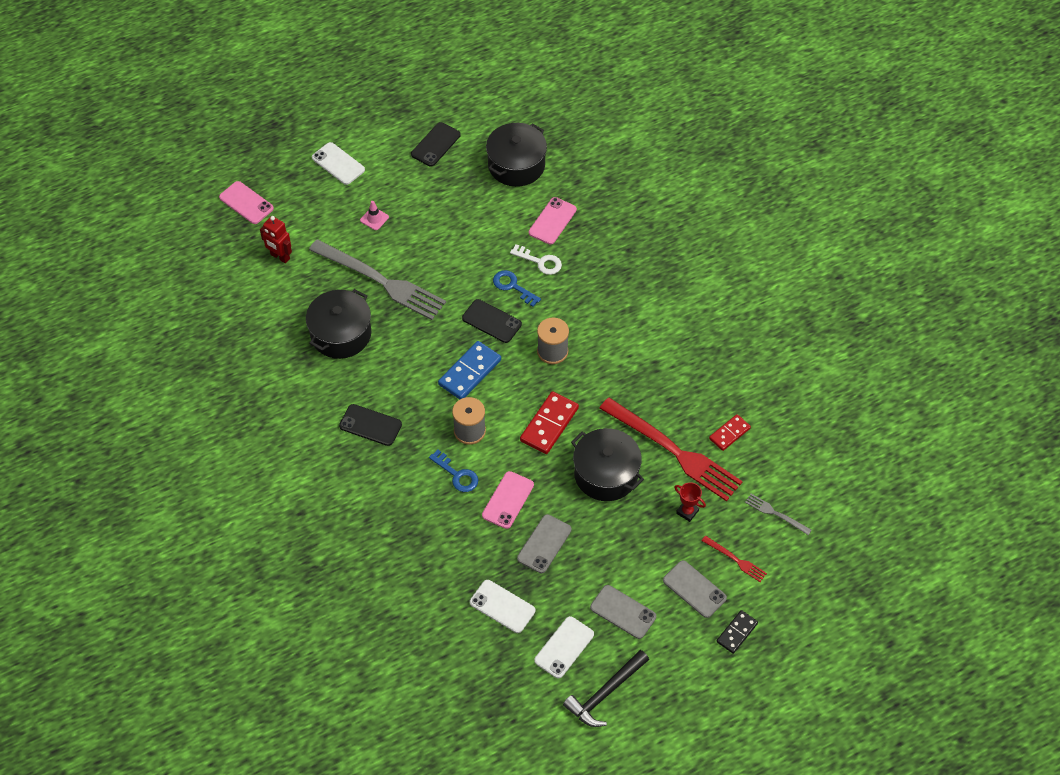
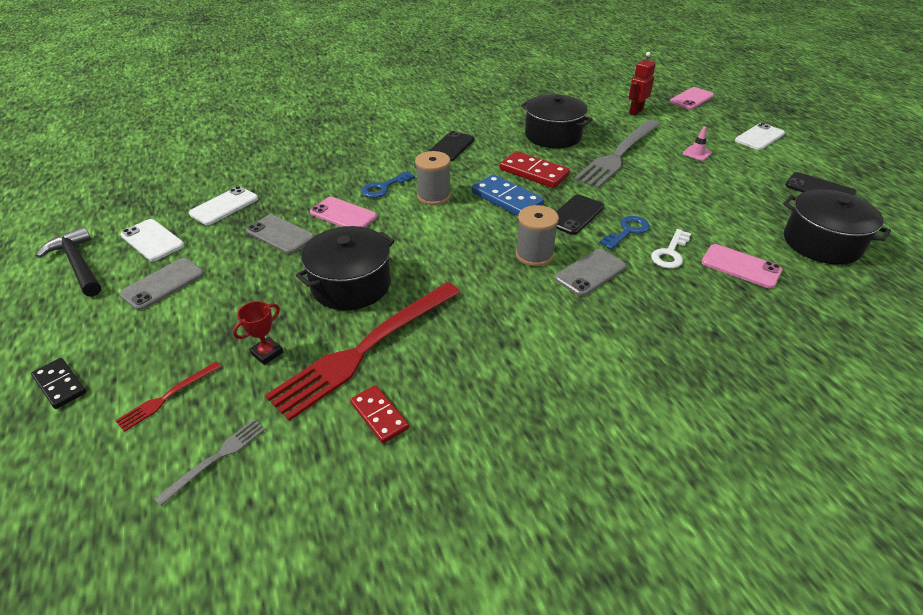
camera: 95 degrees right, 15 degrees down
red domino [520,391,579,454] -> red domino moved to [499,151,570,188]
grey phone [663,560,727,618] -> grey phone moved to [555,249,626,296]

